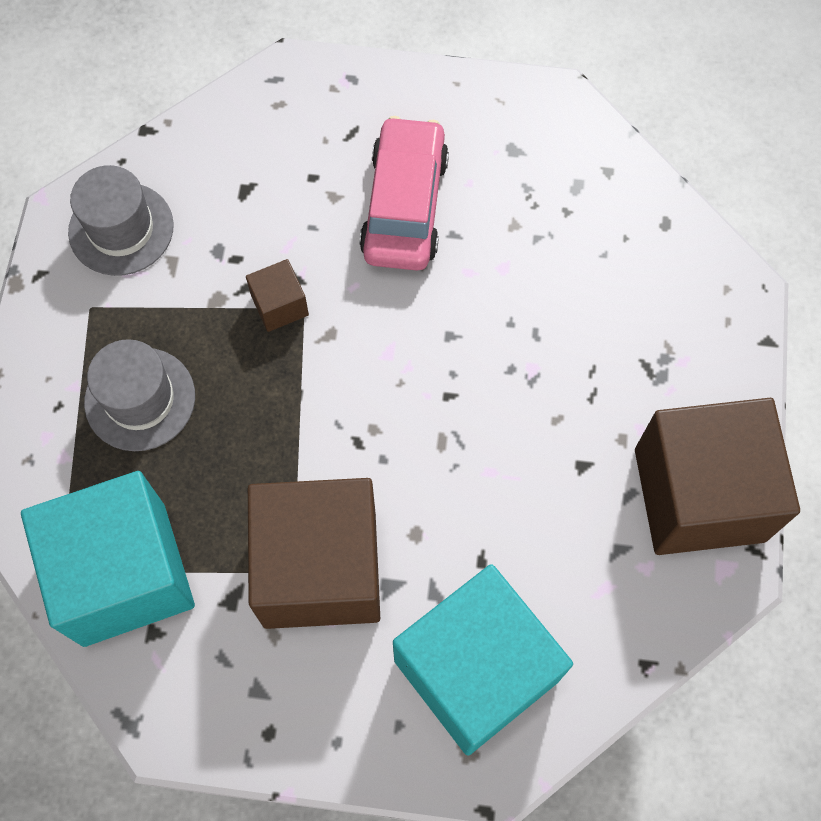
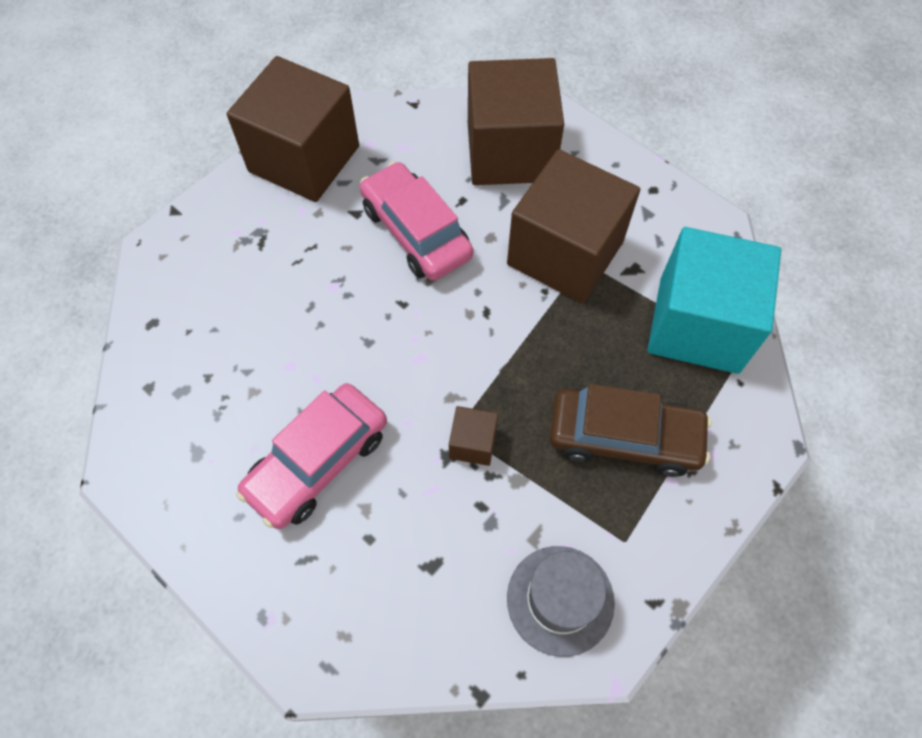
camera: 145 degrees left, 5 degrees down
grey hat [84,339,195,451] -> brown car [549,384,711,477]
turquoise cube [393,564,573,756] -> brown cube [468,58,564,185]
none -> pink car [360,161,473,281]

